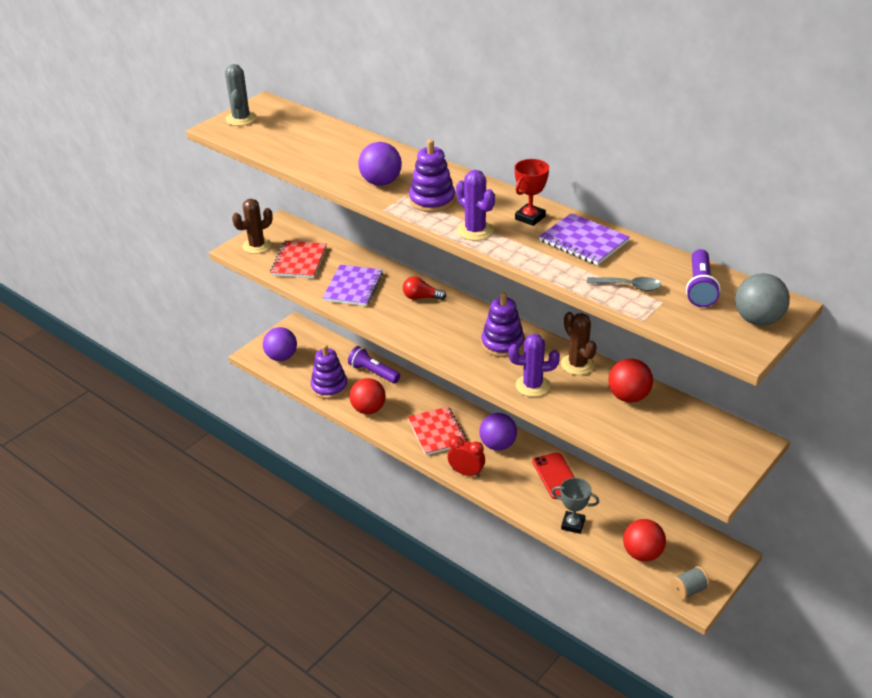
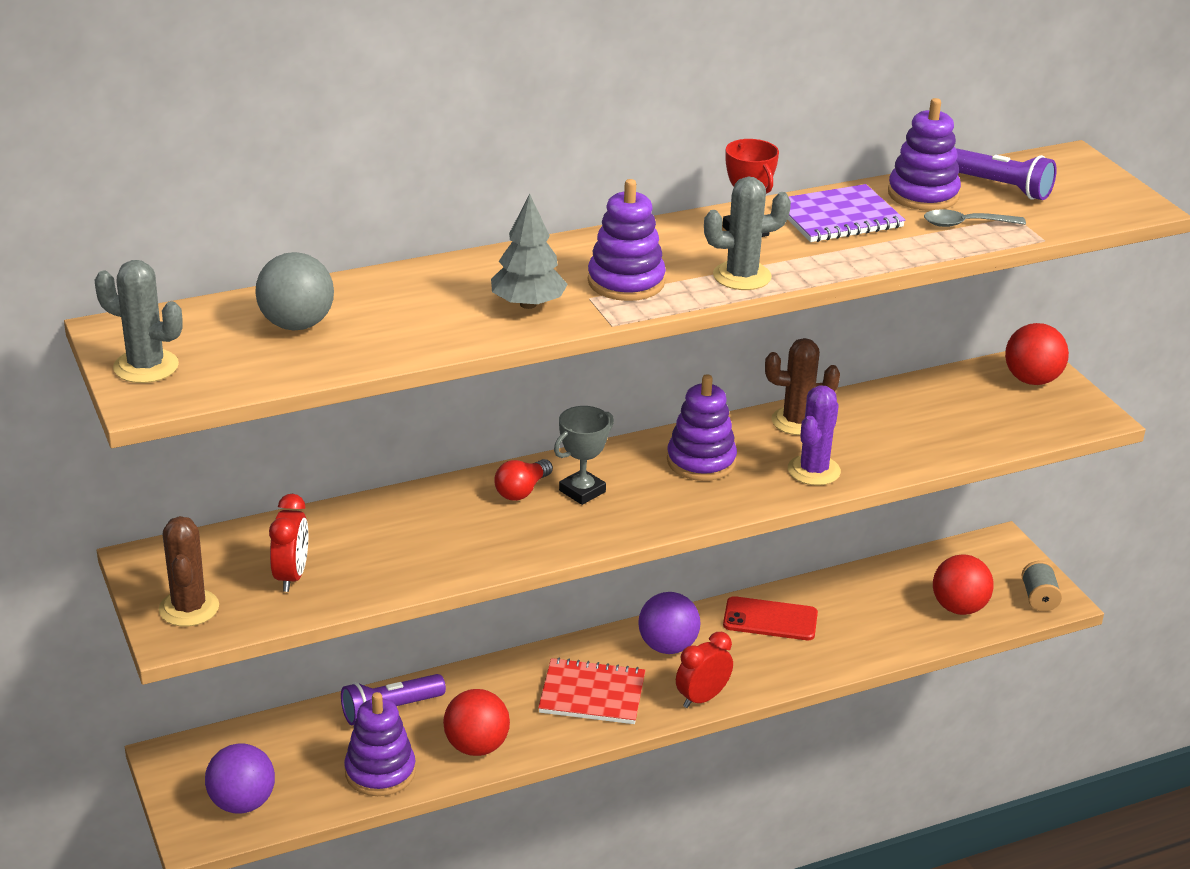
camera: 65 degrees left, 5 degrees down
red notebook [270,241,327,278] -> red clock [269,494,308,592]
purple notebook [322,265,383,306] -> none
purple ball [358,142,402,186] -> grey tree [491,194,568,309]
purple cactus [456,170,495,241] -> grey cactus [704,176,791,290]
grey trophy [552,478,599,534] -> grey trophy moved to [554,406,614,505]
grey spoon [587,277,661,291] -> grey spoon turned 135 degrees counterclockwise [924,209,1026,227]
red ball [608,358,653,403] -> red ball moved to [1005,323,1069,385]
grey ball [735,273,790,326] -> grey ball moved to [255,252,334,330]
none -> purple stacking toy [888,98,961,211]

